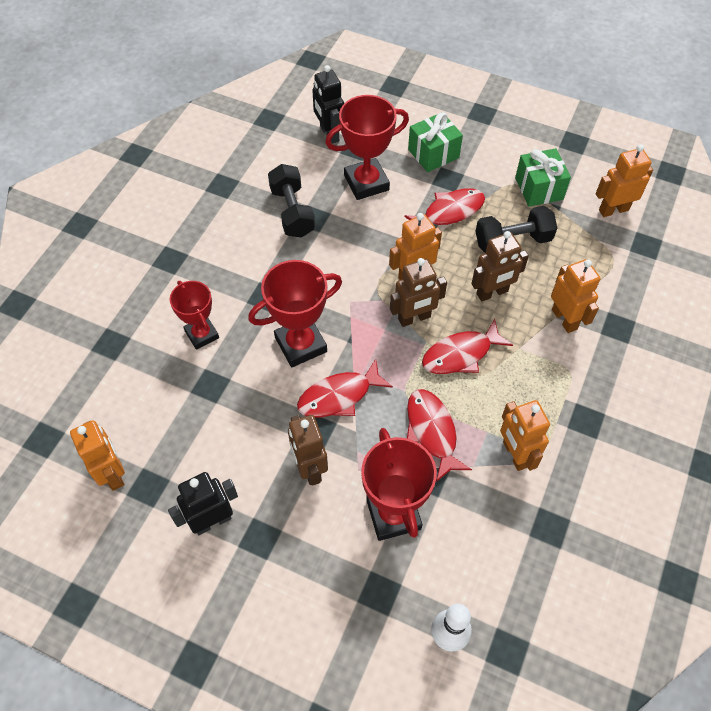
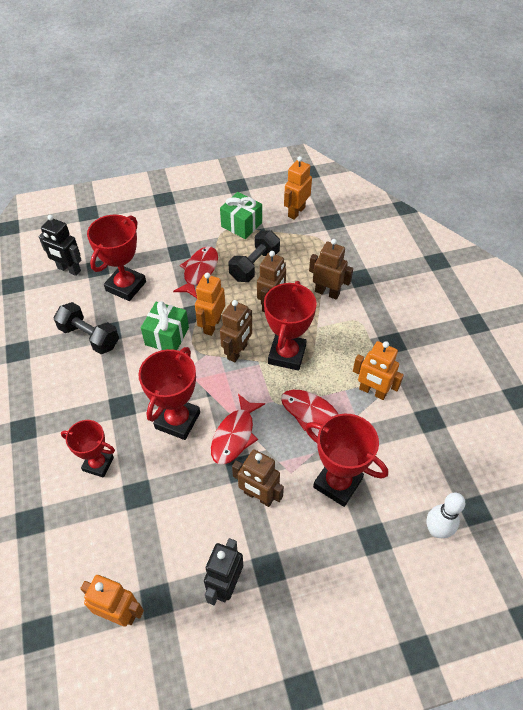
camera: 40 degrees left, 5 degrees down
green gift [408,112,463,172] -> green gift moved to [141,301,189,350]
red fish [422,319,513,374] -> red trophy [264,281,317,371]
orange robot [551,259,601,333] -> brown robot [309,239,353,300]

